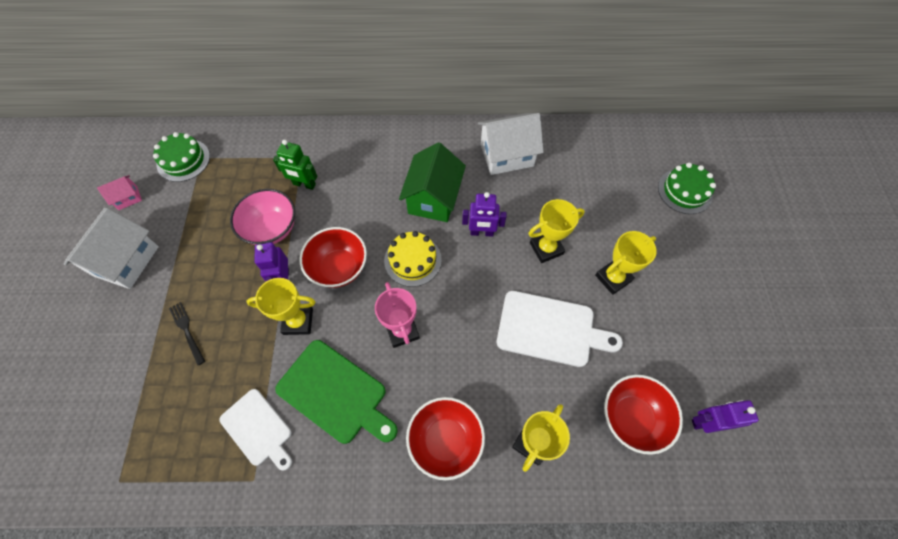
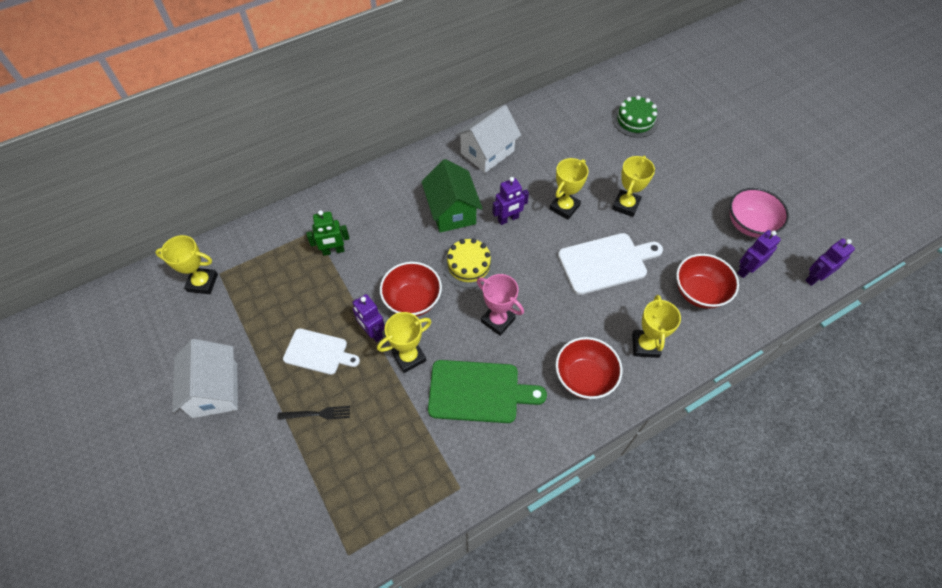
camera: 30 degrees left, 5 degrees down
pink house [97,175,142,210] -> none
green cake [153,132,210,182] -> yellow trophy [155,235,218,294]
black fork [169,302,205,365] -> black fork turned 150 degrees clockwise [277,406,350,420]
white cutting board [219,389,292,471] -> white cutting board moved to [283,328,360,375]
pink bowl [230,189,295,245] -> pink bowl moved to [730,188,789,238]
none -> purple robot [805,238,855,286]

